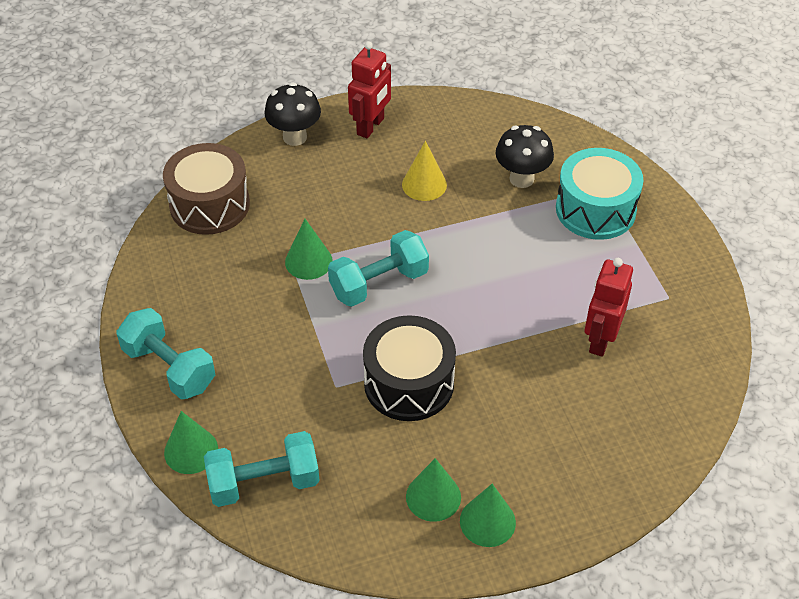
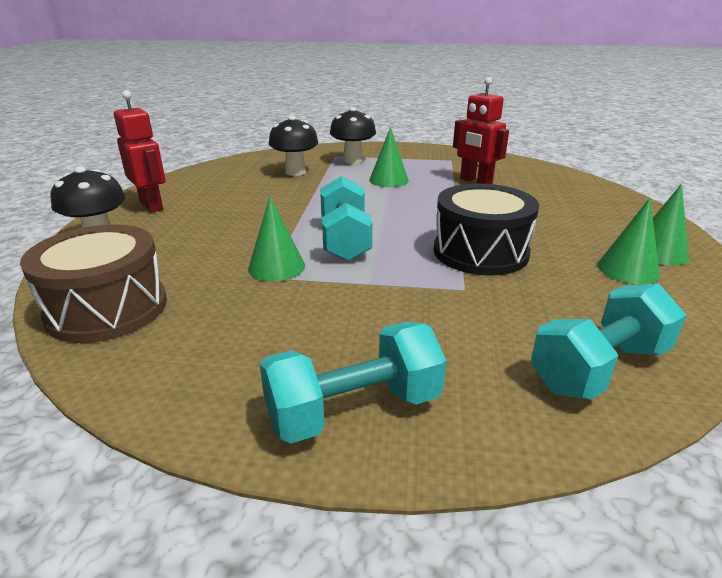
camera: 65 degrees left, 20 degrees down
green cone [164,411,218,474] -> green cone moved to [369,127,409,187]
turquoise dumbbell [204,431,320,507] -> turquoise dumbbell turned 45 degrees clockwise [531,283,686,400]
yellow cone [402,141,447,201] -> none
turquoise drum [556,148,643,240] -> black mushroom [330,107,376,164]

